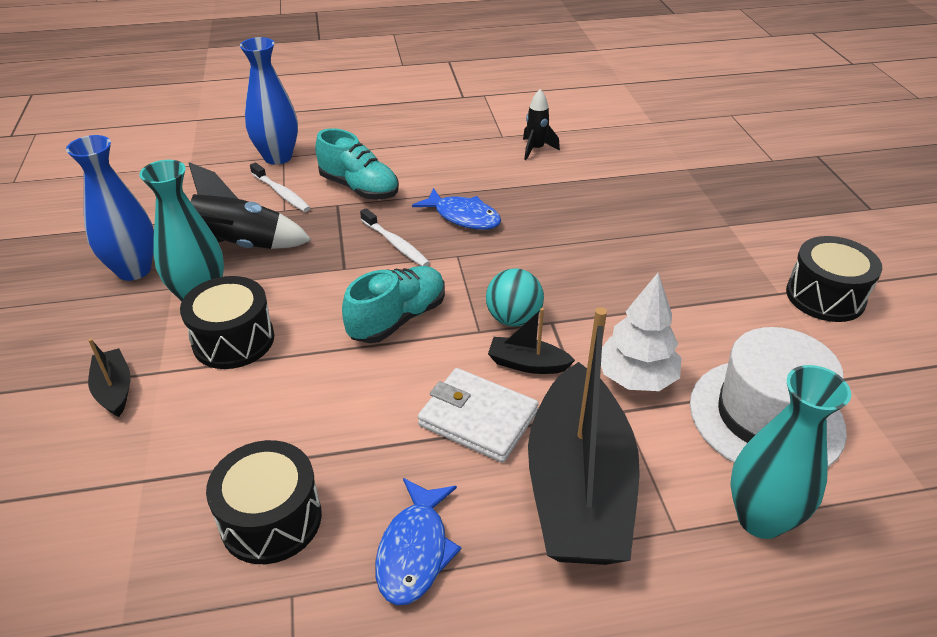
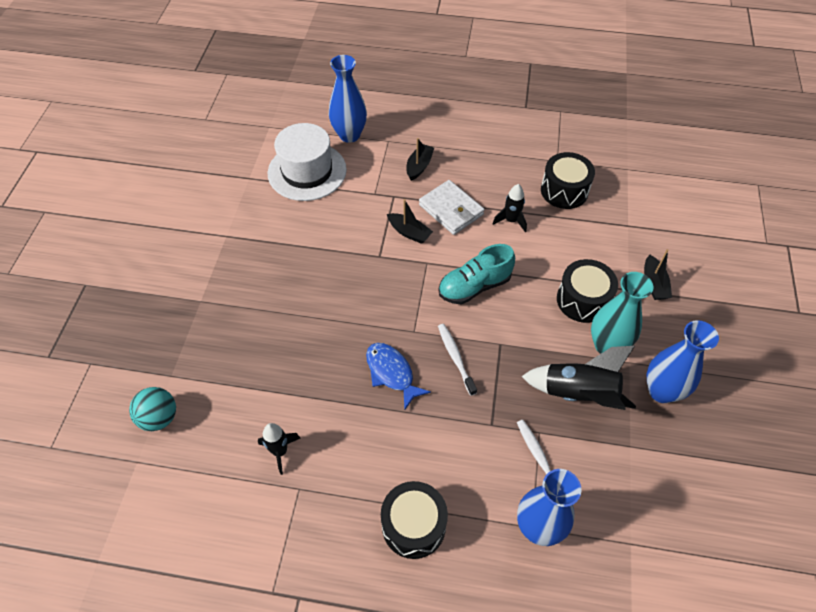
camera: 160 degrees left, 15 degrees up
turquoise shoe [315,128,399,200] -> none
blue fish [375,478,461,605] -> none
turquoise ball [486,268,544,327] -> turquoise ball moved to [129,387,176,431]
black boat [528,307,640,565] -> black boat [406,138,434,181], size x0.42
white tree [601,273,681,391] -> none
turquoise vase [730,365,851,539] -> blue vase [329,55,367,143]
black drum [786,236,882,322] -> black drum moved to [381,481,448,559]
none -> black rocket [493,184,527,232]

